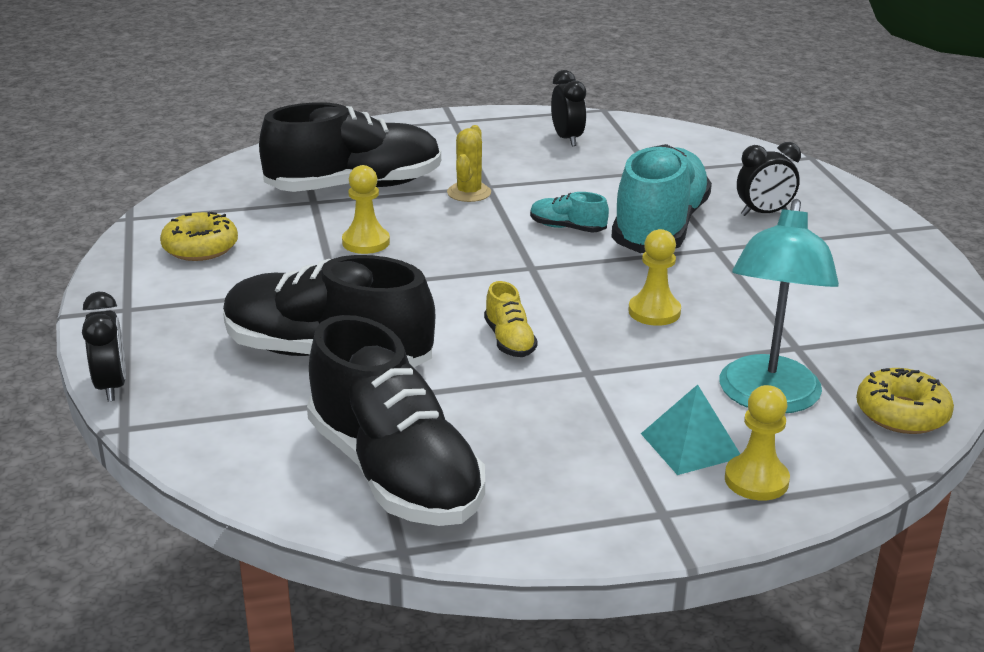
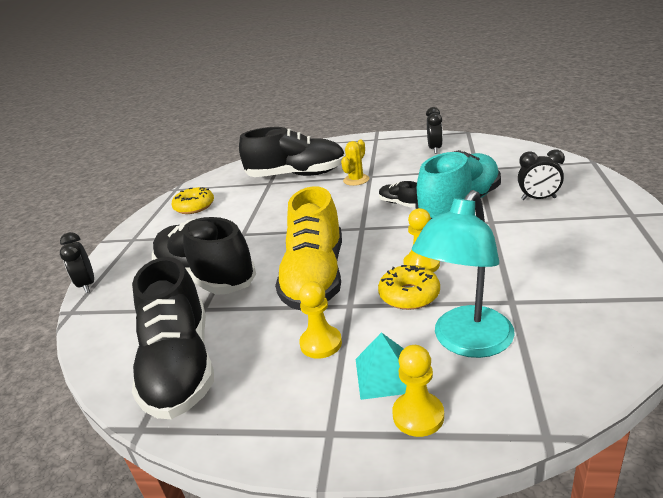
camera: 25 degrees right, 0 degrees up
black clock [82,292,126,401] -> black clock turned 150 degrees clockwise [60,232,94,293]
yellow pawn [342,165,390,254] -> yellow pawn moved to [299,281,342,359]
yellow shoe [484,281,538,357] -> yellow shoe [275,187,342,310], size x2.34
turquoise shoe [530,192,609,233] -> black shoe [379,181,418,207]
yellow donut [856,368,954,434] -> yellow donut moved to [378,265,440,310]

